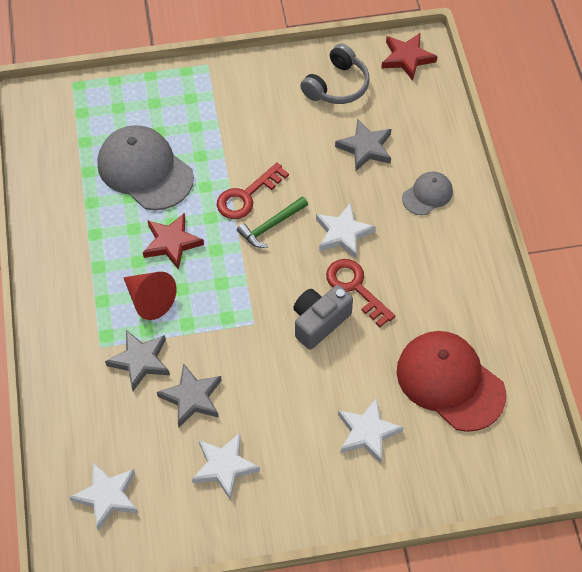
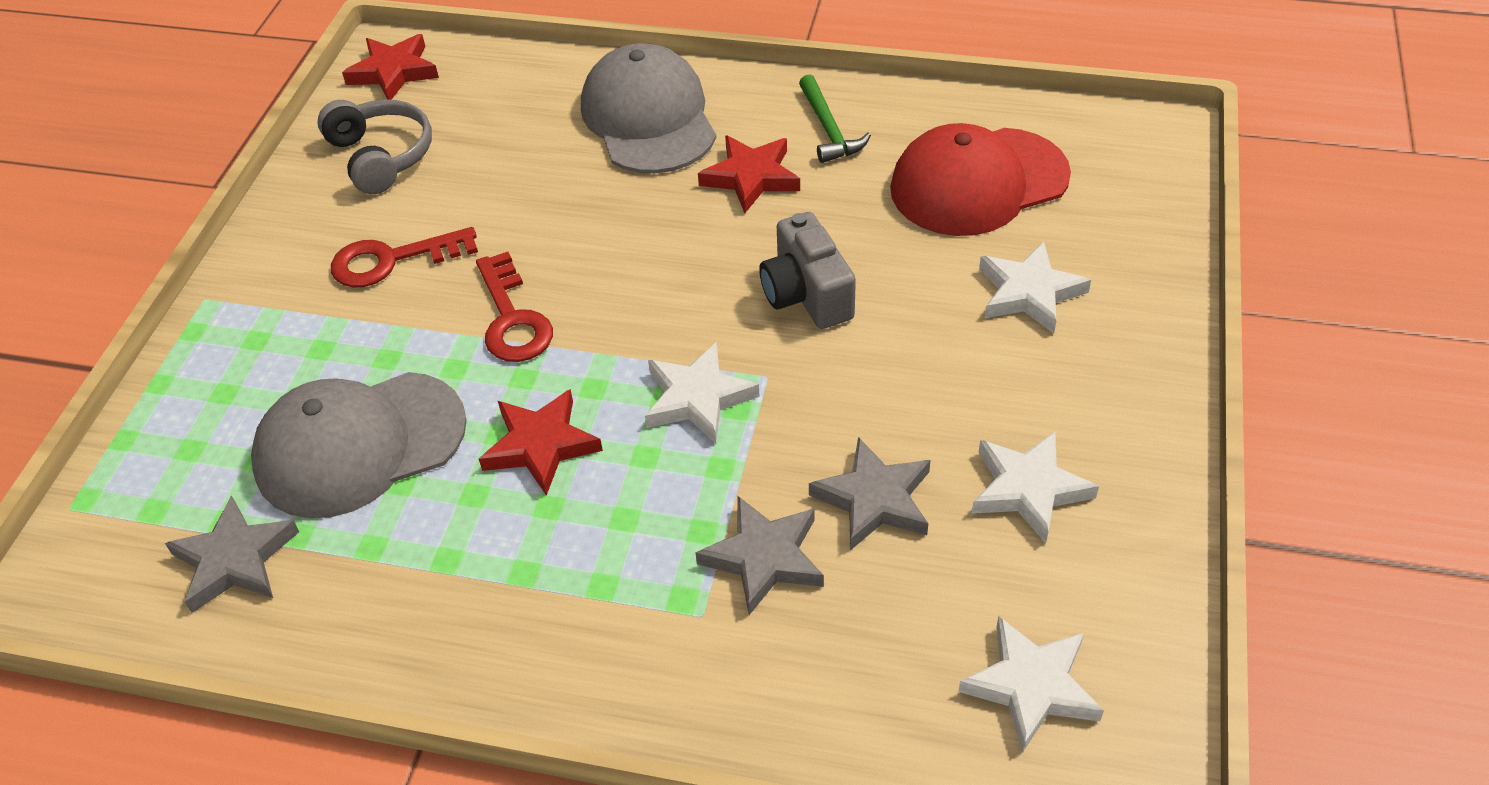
camera: 65 degrees left, 10 degrees down
red cone [123,272,176,320] -> none
green hammer [237,196,308,248] -> green hammer moved to [799,74,871,163]
white star [316,203,376,259] -> white star moved to [645,342,760,444]
red key [326,259,395,327] -> red key moved to [331,227,478,288]
grey star [335,119,391,171] -> grey star moved to [165,495,299,613]
grey cap [402,172,453,215] -> grey cap [581,43,716,173], size x1.95
none -> red star [698,135,800,213]

